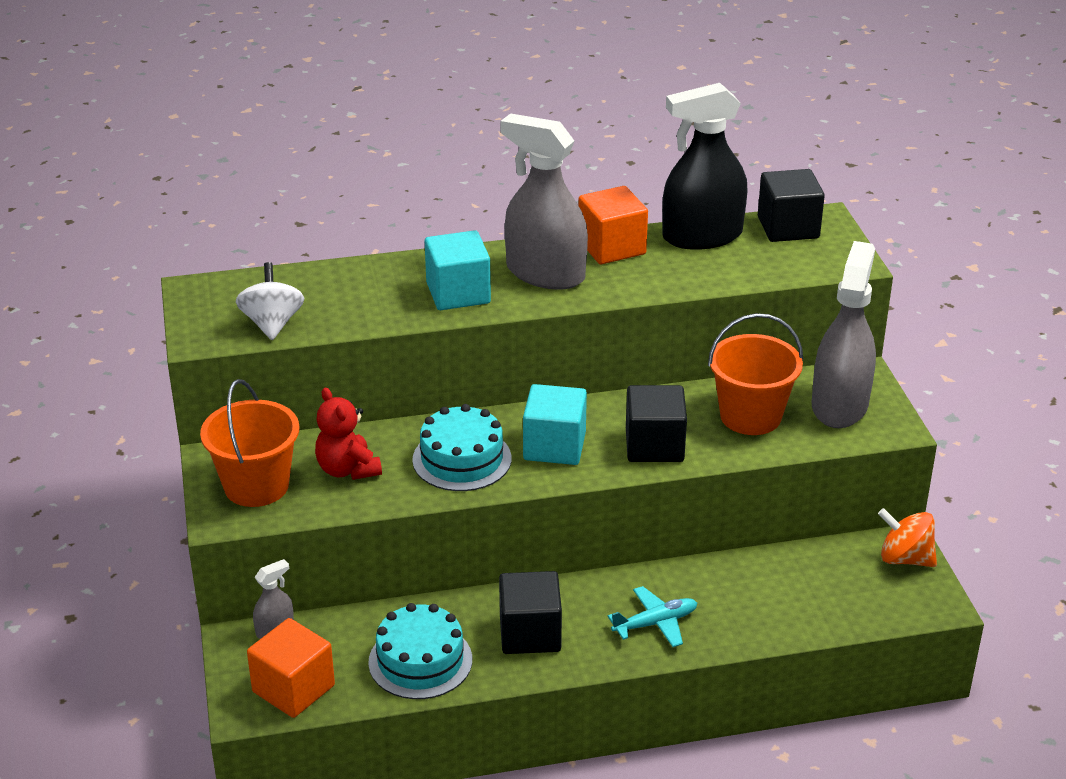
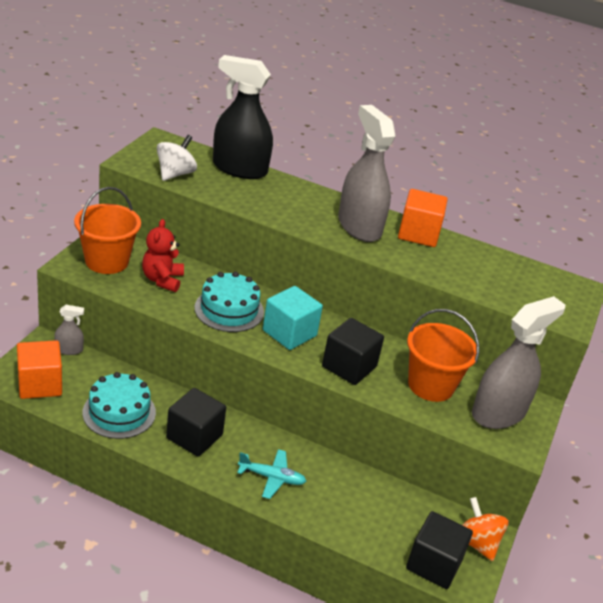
camera: 30 degrees right, 0 degrees up
turquoise cube [425,230,491,310] -> none
black spray bottle [662,83,748,250] -> black spray bottle moved to [213,55,273,179]
black cube [758,169,825,242] -> black cube moved to [406,511,473,589]

